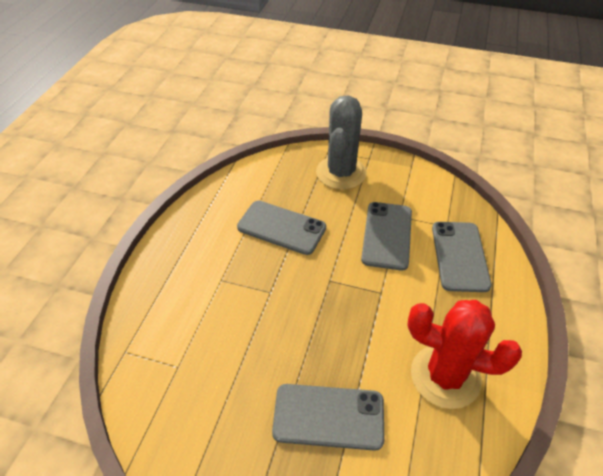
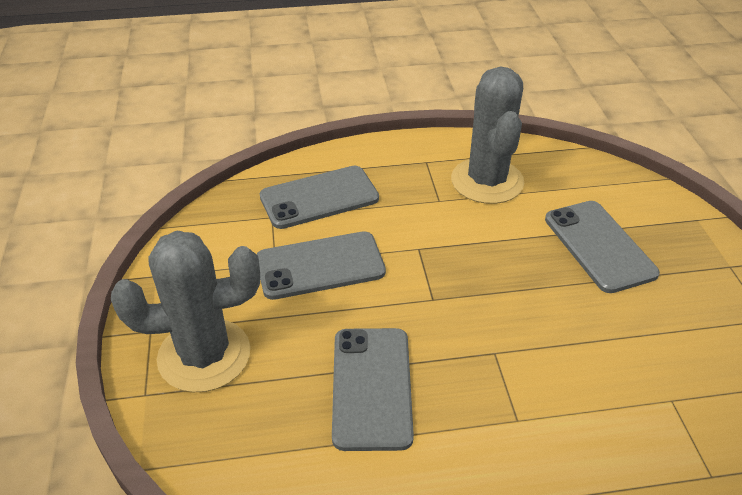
camera: 115 degrees left, 5 degrees down
red cactus [407,300,522,409] -> grey cactus [451,66,524,204]

